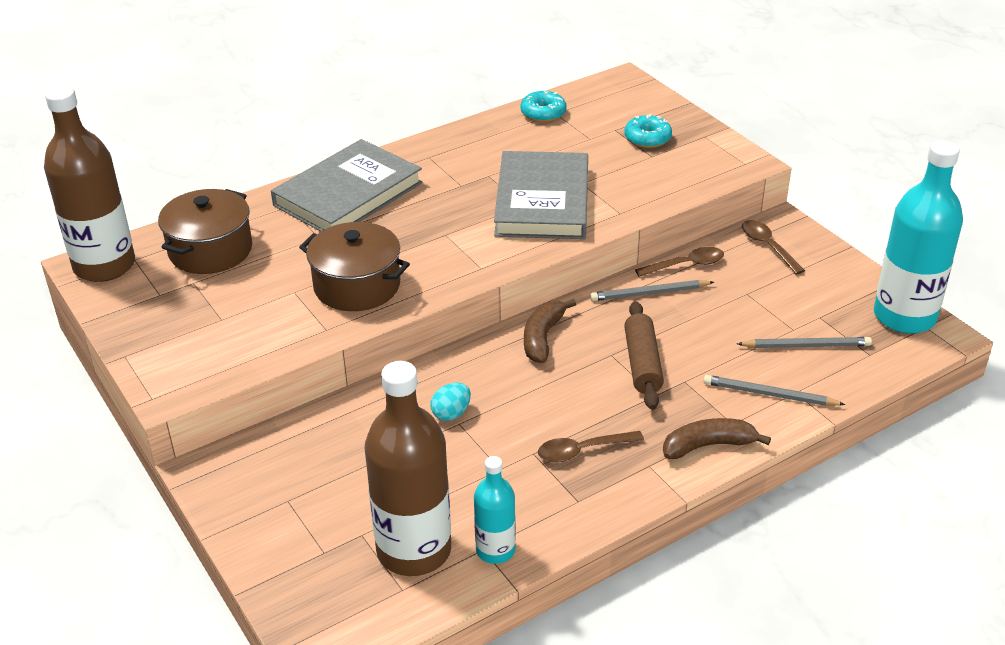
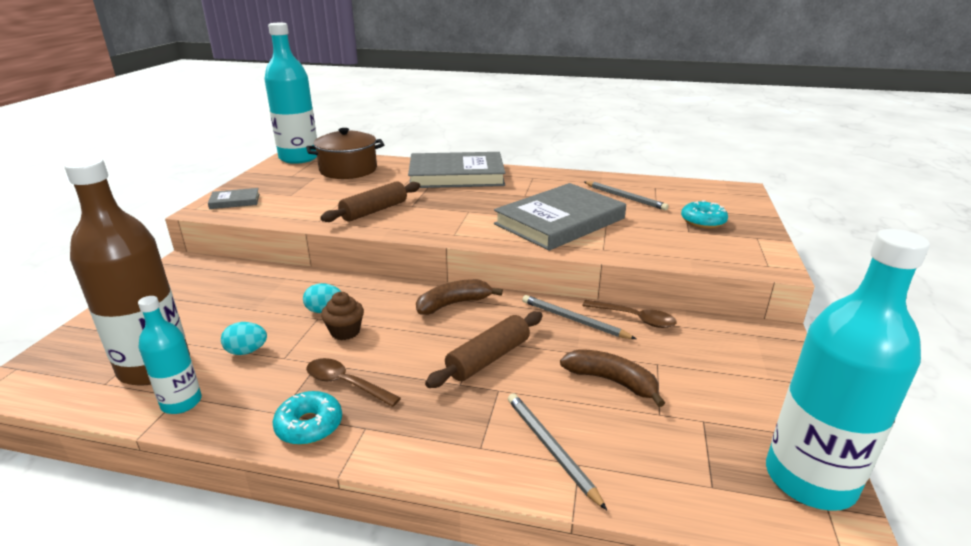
camera: 45 degrees right, 10 degrees down
brown bottle [44,86,135,282] -> turquoise bottle [264,23,317,164]
brown pot [299,222,410,311] -> brown rolling pin [320,181,420,222]
turquoise donut [520,91,567,122] -> turquoise donut moved to [273,391,342,445]
brown banana [663,418,771,459] -> brown banana moved to [560,349,665,407]
grey pencil [737,337,872,348] -> grey pencil moved to [585,181,669,210]
brown spoon [742,220,805,275] -> none
none -> grey book [208,188,260,209]
none -> turquoise egg [221,322,267,355]
none -> brown cupcake [321,292,364,340]

